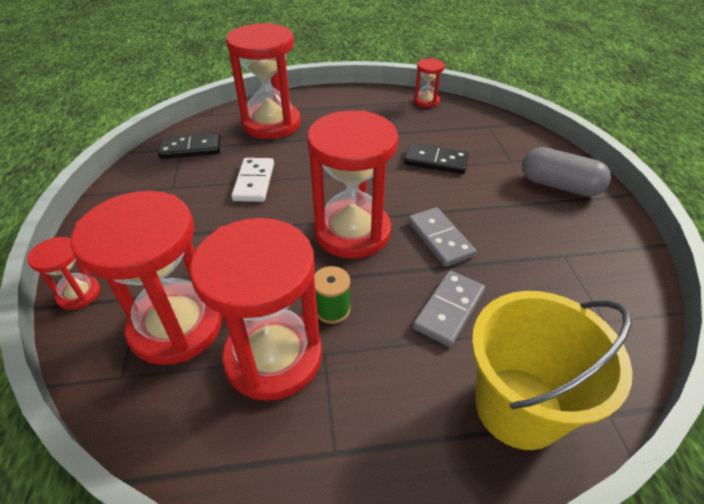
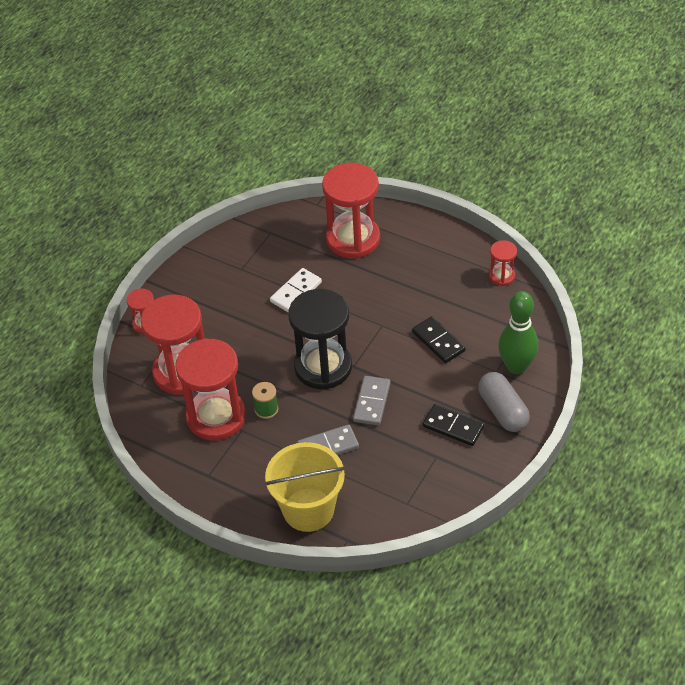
camera: 40 degrees right, 5 degrees up
black domino [158,133,221,159] -> black domino moved to [423,404,485,446]
red hourglass [307,110,398,259] -> black hourglass [288,289,352,389]
none -> green bowling pin [498,291,538,374]

